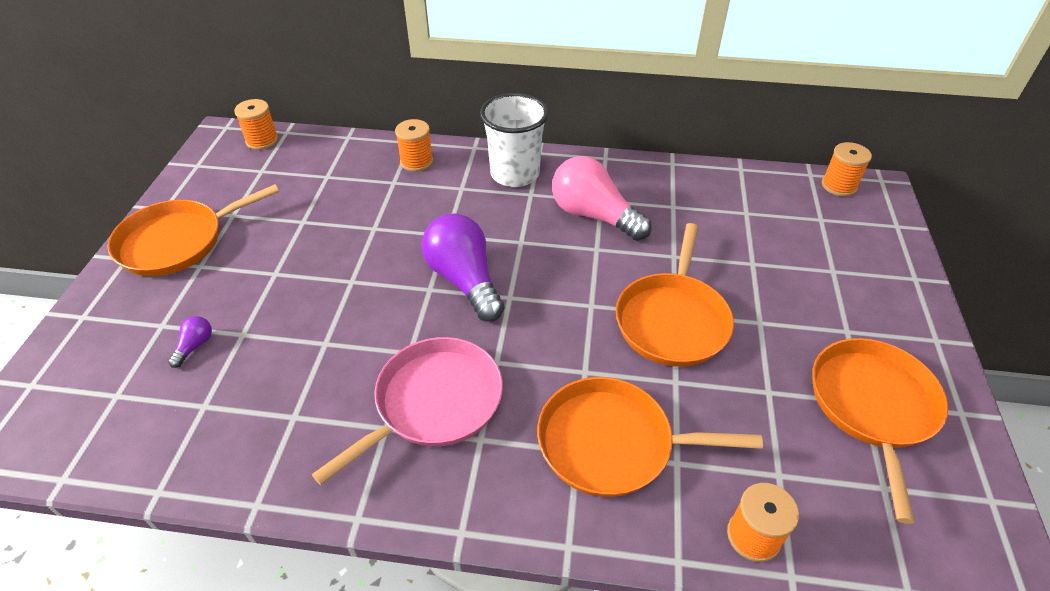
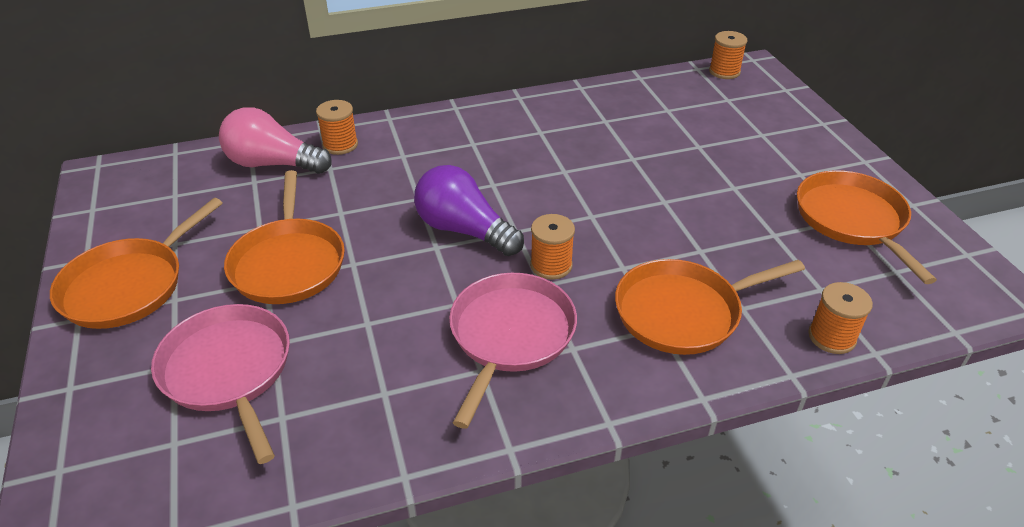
camera: 25 degrees left, 5 degrees down
purple light bulb [168,316,212,368] -> pink pan [151,304,290,464]
orange spool [234,99,278,150] -> orange spool moved to [530,214,575,280]
white cup [480,93,549,187] -> none
pink light bulb [552,156,652,241] -> pink light bulb moved to [219,107,332,174]
orange pan [616,223,734,367] -> orange pan moved to [224,170,345,304]

